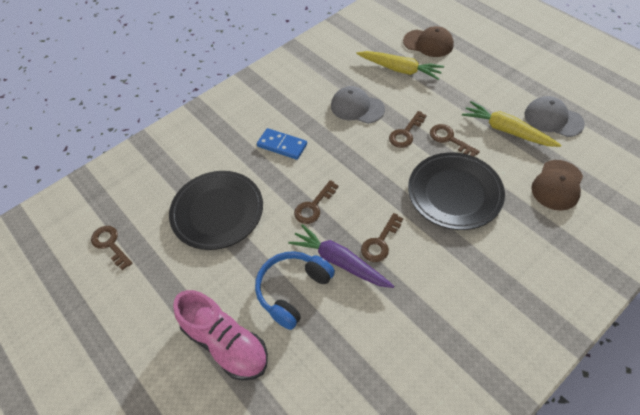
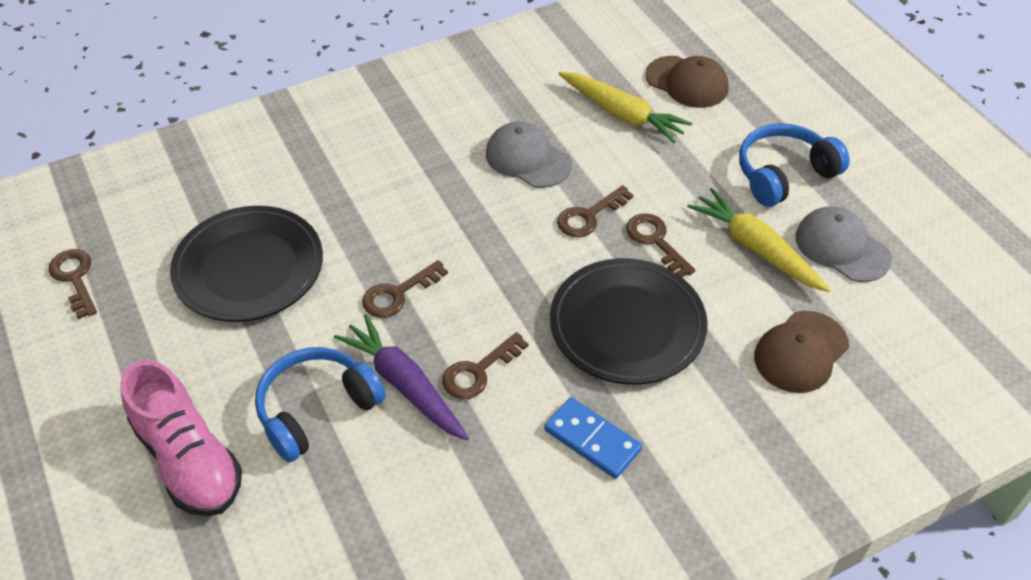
camera: 10 degrees right, 5 degrees down
blue domino [257,128,307,160] -> blue domino moved to [544,397,642,479]
none -> blue headphones [739,123,850,207]

